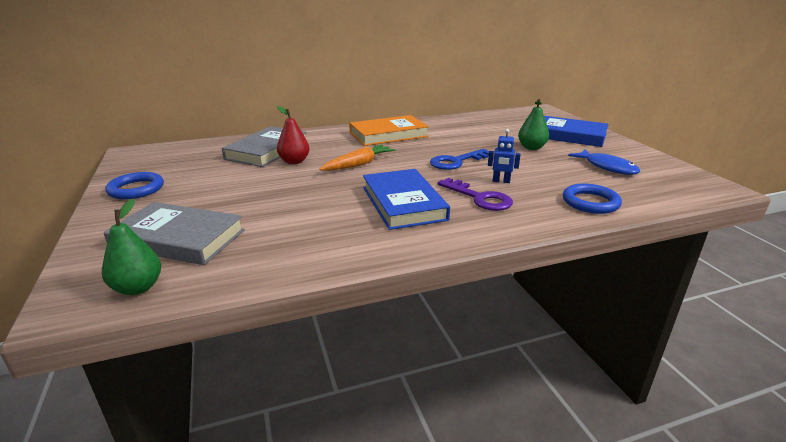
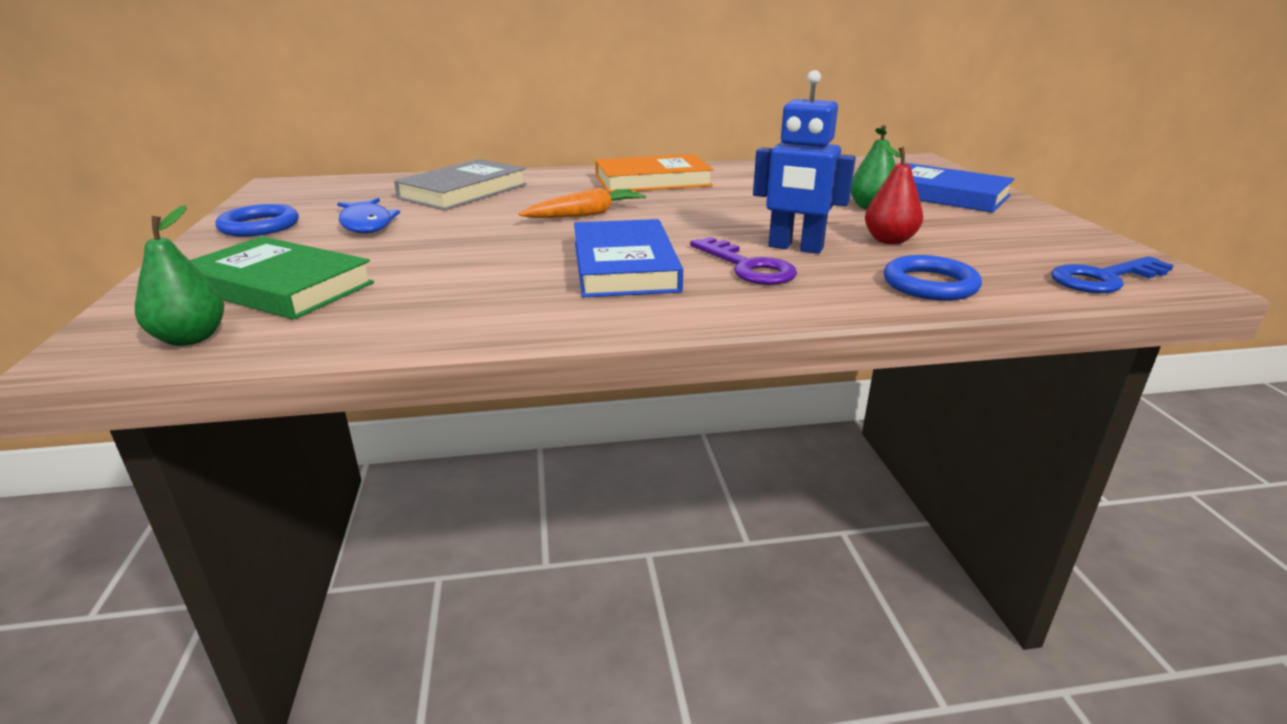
camera: 10 degrees right, 0 degrees up
grey book [104,202,245,265] -> green book [189,236,374,320]
red pear [277,106,309,164] -> red pear moved to [865,142,923,244]
blue key [430,149,489,170] -> blue key moved to [1051,256,1173,293]
blue robot [488,129,521,183] -> blue robot [753,70,856,254], size x1.90
blue fish [568,149,640,175] -> blue fish moved to [337,198,400,233]

